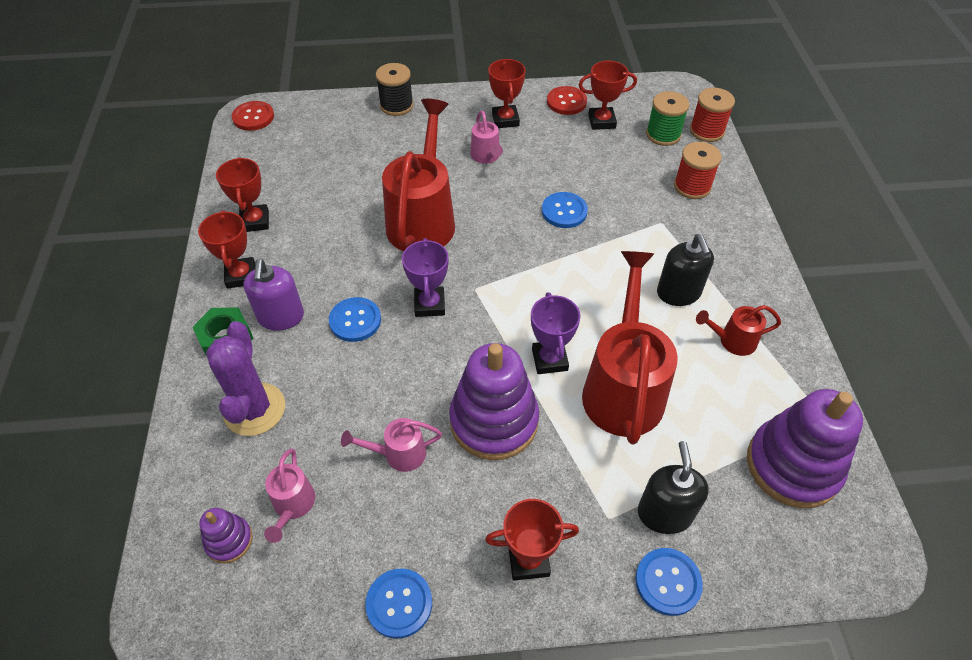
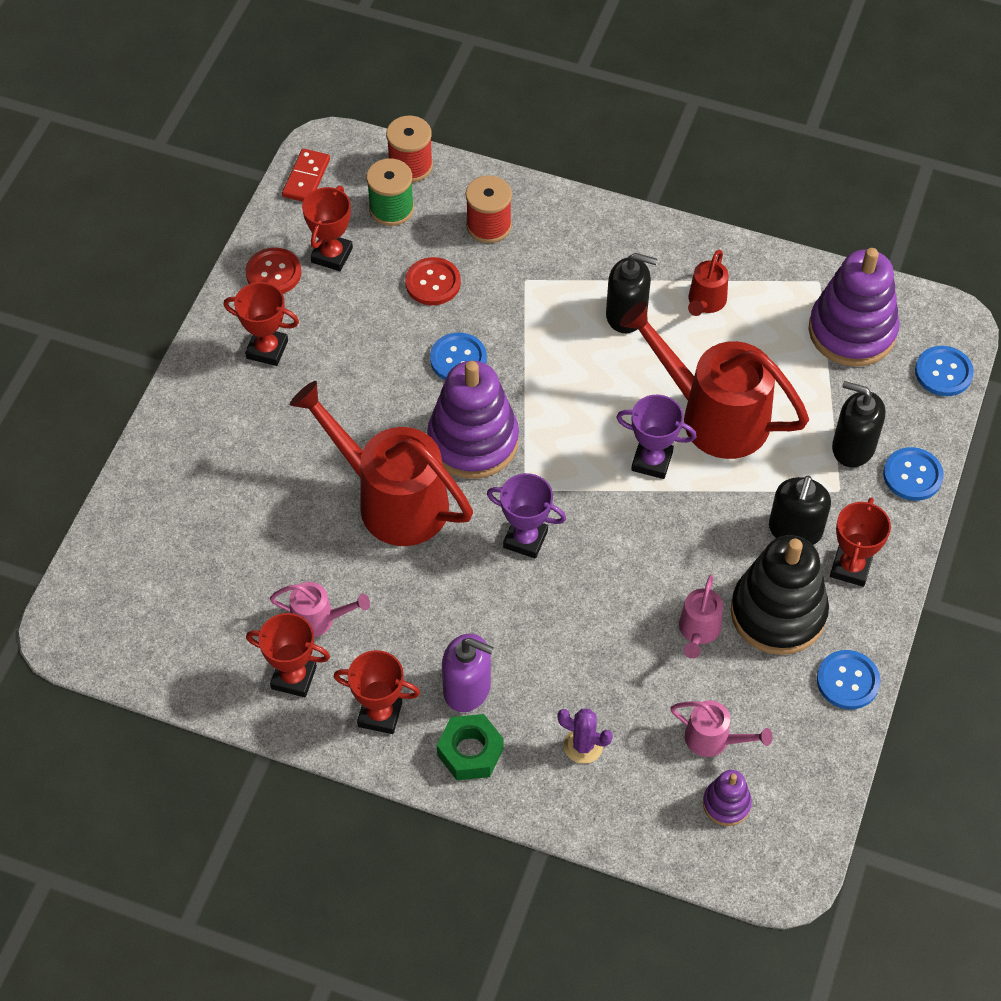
camera: 65 degrees left, 5 degrees up
purple cactus [206,321,285,436] -> purple cactus [557,709,613,764], size x0.57
red button [232,101,274,131] -> red button moved to [405,257,461,305]
blue button [329,297,381,342] -> blue button moved to [915,346,974,396]
black spool [376,63,414,116] -> none
purple stacking toy [449,343,539,460] -> purple stacking toy moved to [427,361,519,479]
pink watering can [470,111,503,163] -> pink watering can moved to [270,582,370,637]
none -> red domino [282,149,330,202]
none -> black stacking toy [730,535,829,655]
none -> black soap dispenser [769,476,831,545]

